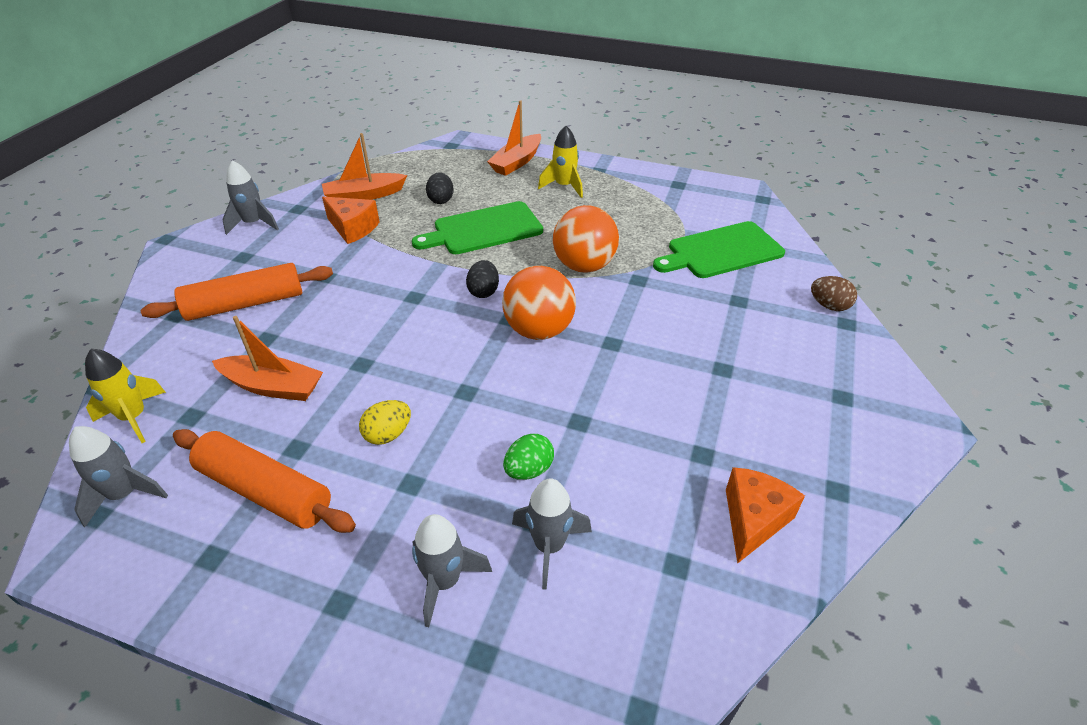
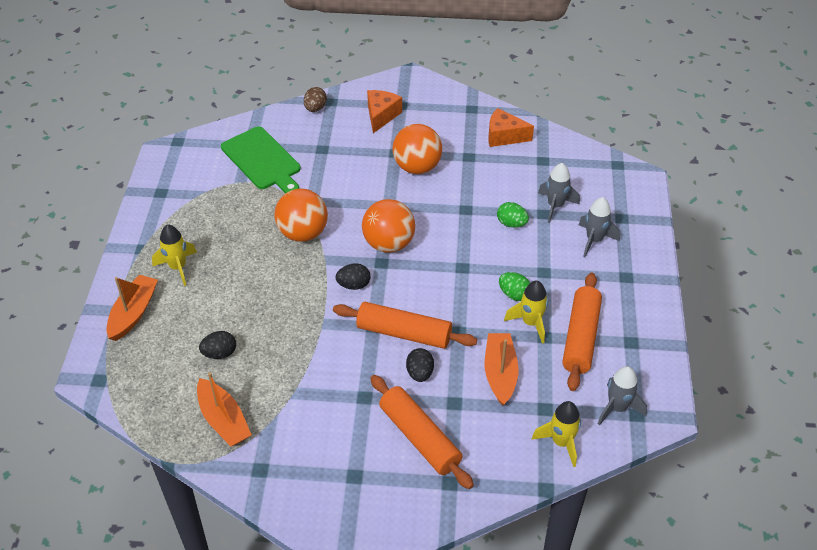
camera: 105 degrees left, 5 degrees up
grey rocket [222,160,279,235] -> none
orange cheese [322,197,380,244] -> orange cheese moved to [367,90,402,133]
yellow egg [359,400,411,445] -> green egg [499,272,530,301]
green cutting board [412,201,543,254] -> none
orange boat [487,100,541,176] -> orange boat turned 90 degrees counterclockwise [106,275,158,341]
none -> orange rolling pin [333,302,477,349]
none -> orange ball [392,124,442,174]
none -> black egg [406,348,434,382]
none -> yellow rocket [504,280,548,344]

